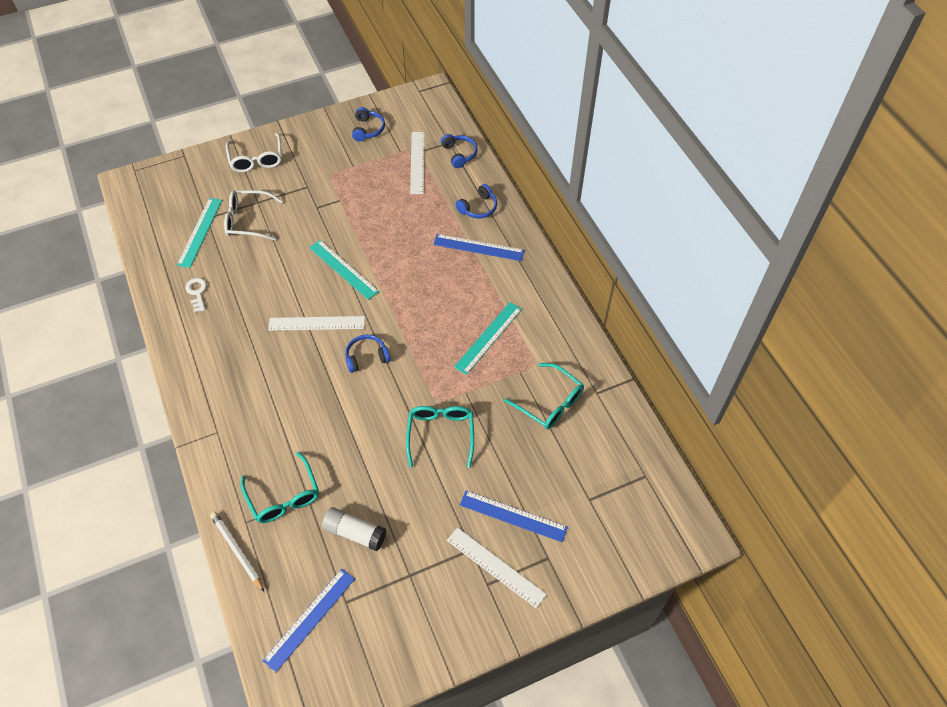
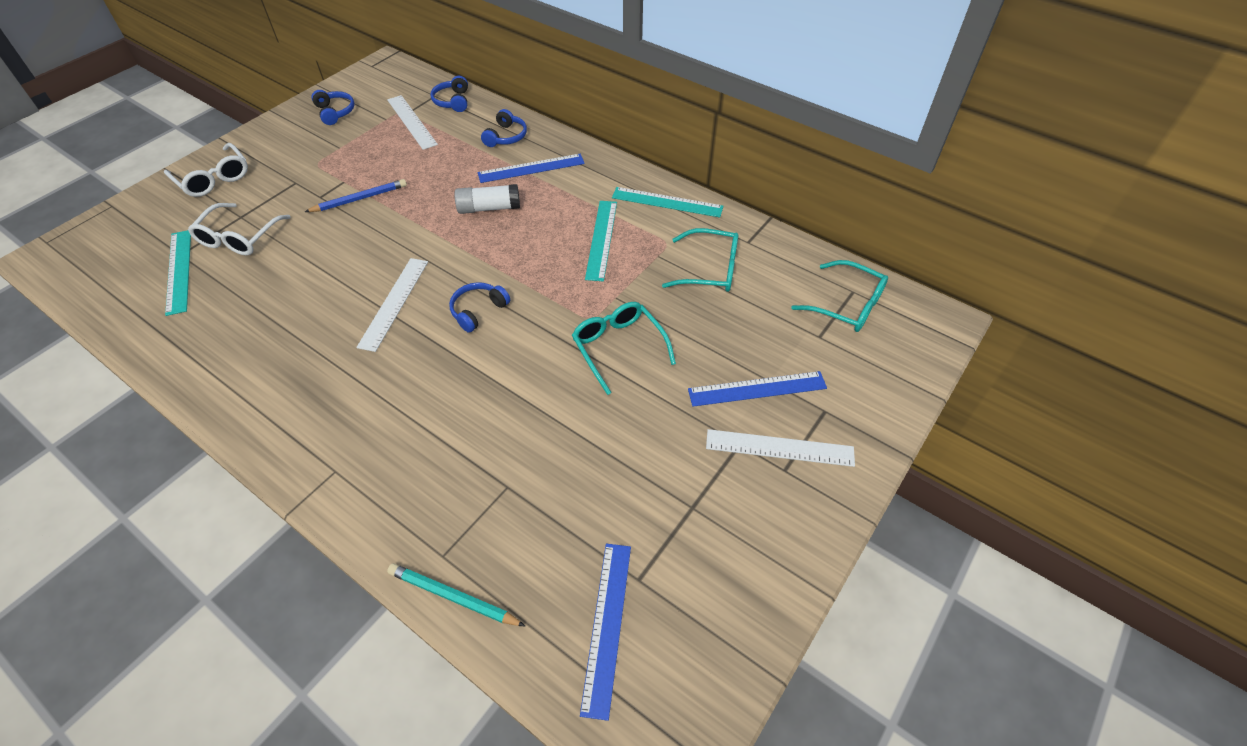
camera: 30 degrees left, 5 degrees down
white key [185,278,207,313] -> none
white pencil [210,512,264,592] -> turquoise pencil [387,563,525,626]
white glasses [224,190,283,241] -> white glasses turned 45 degrees counterclockwise [188,203,290,255]
turquoise glasses [241,452,319,523] -> turquoise glasses moved to [792,260,888,332]
white ruler [268,316,365,331] -> white ruler turned 45 degrees counterclockwise [356,258,428,352]
turquoise ruler [309,240,379,300] -> turquoise ruler moved to [612,187,723,218]
white glue stick [322,507,386,551] -> white glue stick moved to [454,184,520,214]
blue headphones [441,134,477,168] -> blue headphones turned 135 degrees counterclockwise [430,76,468,112]
none -> blue pencil [305,179,407,212]

